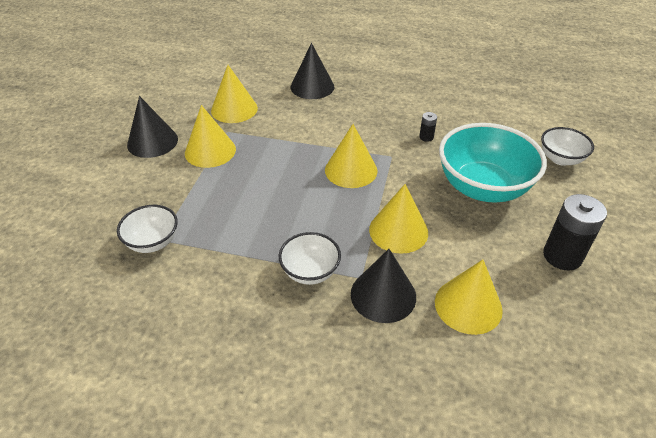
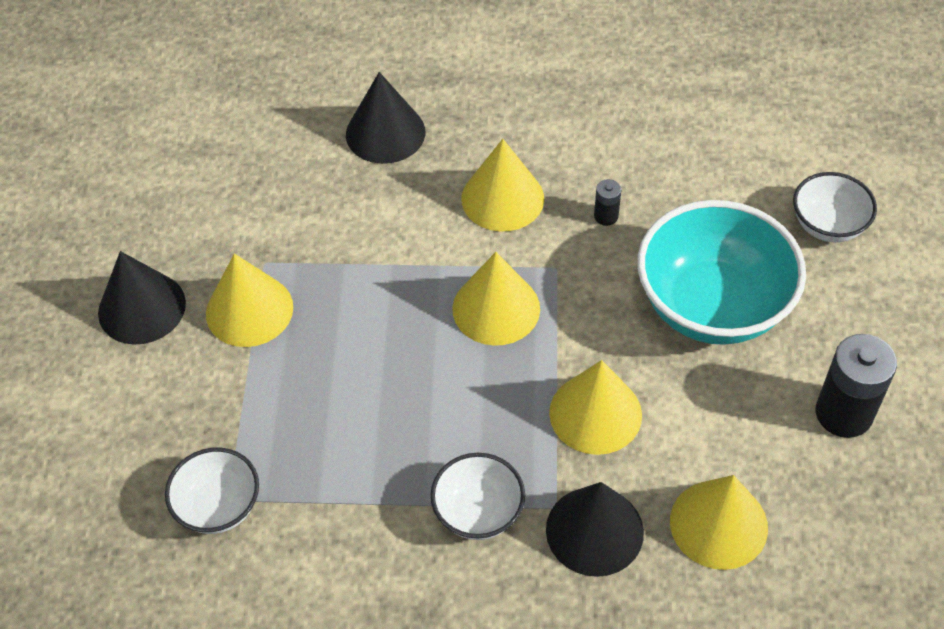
camera: 10 degrees left, 10 degrees up
yellow cone [211,65,258,123] -> yellow cone moved to [461,139,544,231]

